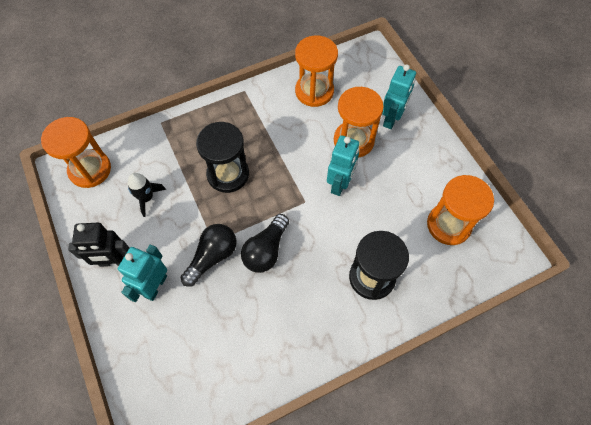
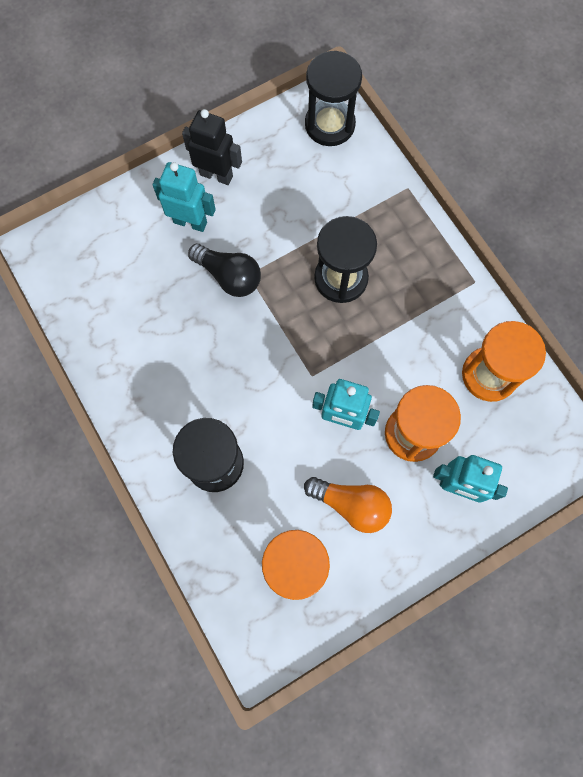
camera: 85 degrees right, 10 degrees up
orange hourglass [41,117,111,188] -> black hourglass [305,51,362,146]
black robot [68,223,129,267] -> black robot turned 120 degrees clockwise [182,109,242,185]
black rocket [128,173,166,217] -> none
black light bulb [241,214,289,273] -> none
none -> orange light bulb [304,477,392,533]

